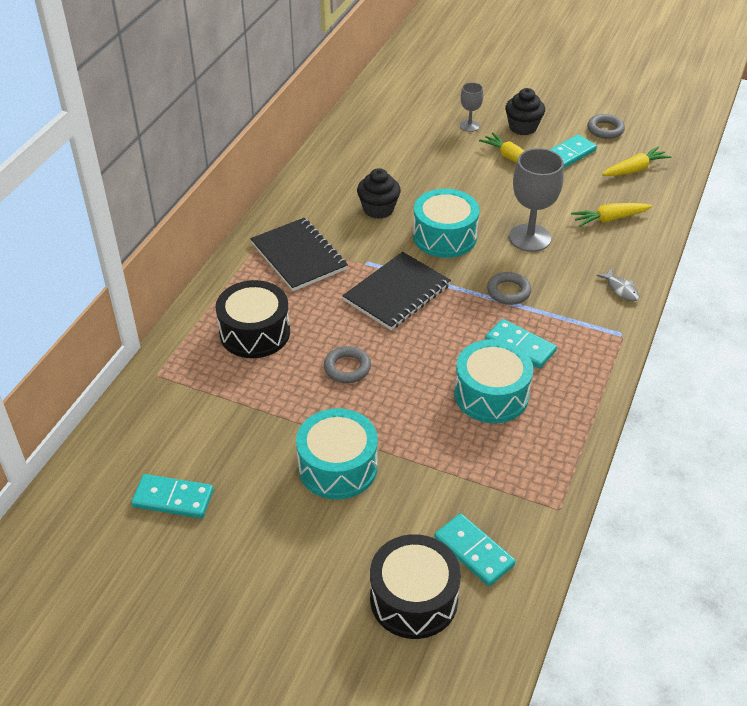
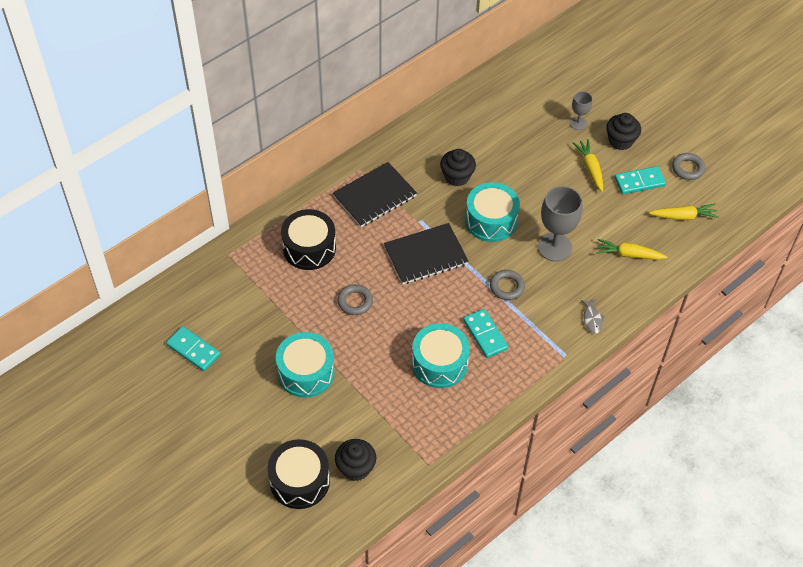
camera: 25 degrees right, 10 degrees up
black notebook [250,218,348,291] -> black notebook turned 60 degrees clockwise [333,162,417,227]
turquoise domino [434,514,516,586] -> black cupcake [335,439,376,481]

